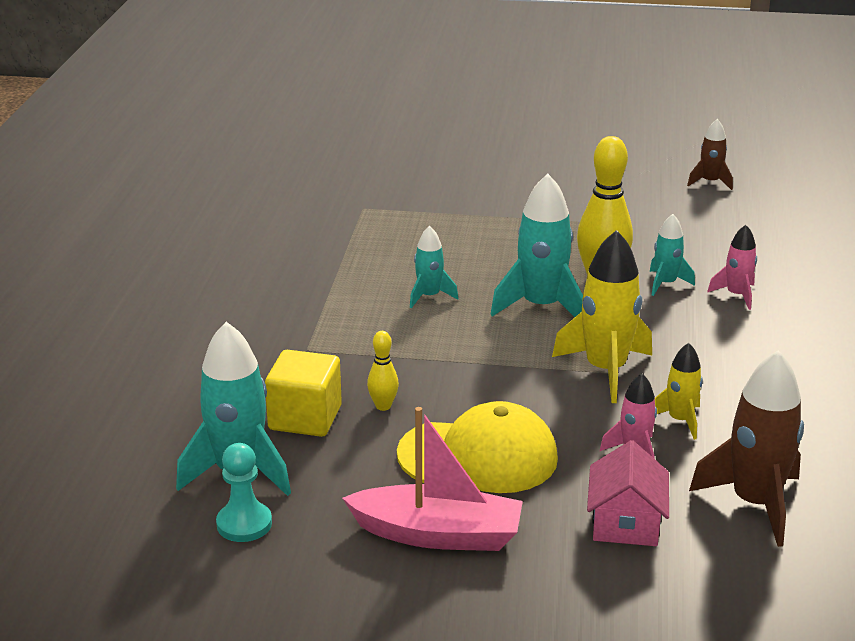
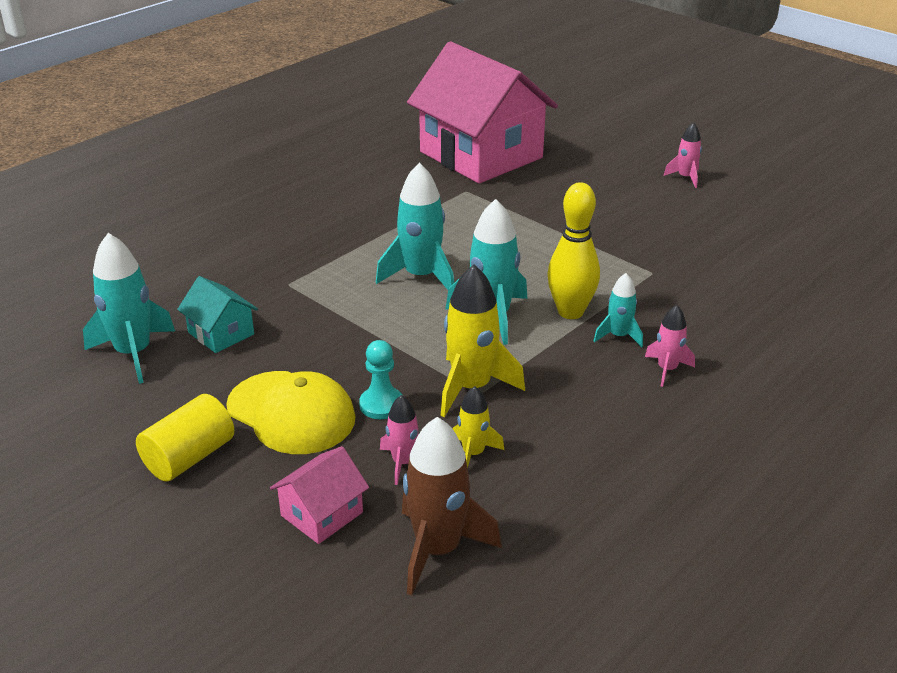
camera: 35 degrees right, 5 degrees up
turquoise pawn [216,443,272,542] -> turquoise pawn moved to [359,340,403,419]
yellow cube [265,350,342,437] -> turquoise house [177,276,258,353]
pink boat [342,407,523,551] -> yellow cylinder [136,394,234,482]
yellow bowling pin [367,331,399,411] -> none
turquoise rocket [410,226,458,308] -> turquoise rocket [376,163,454,290], size x1.82
brown rocket [687,119,733,190] -> none
none -> pink house [407,41,558,184]
none -> pink rocket [664,122,702,188]

